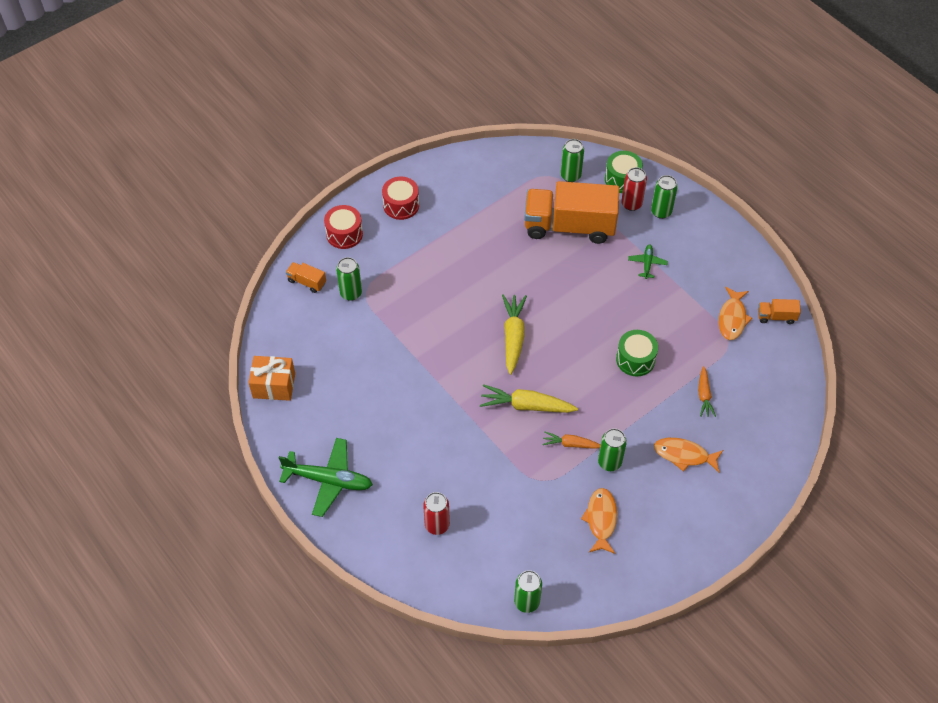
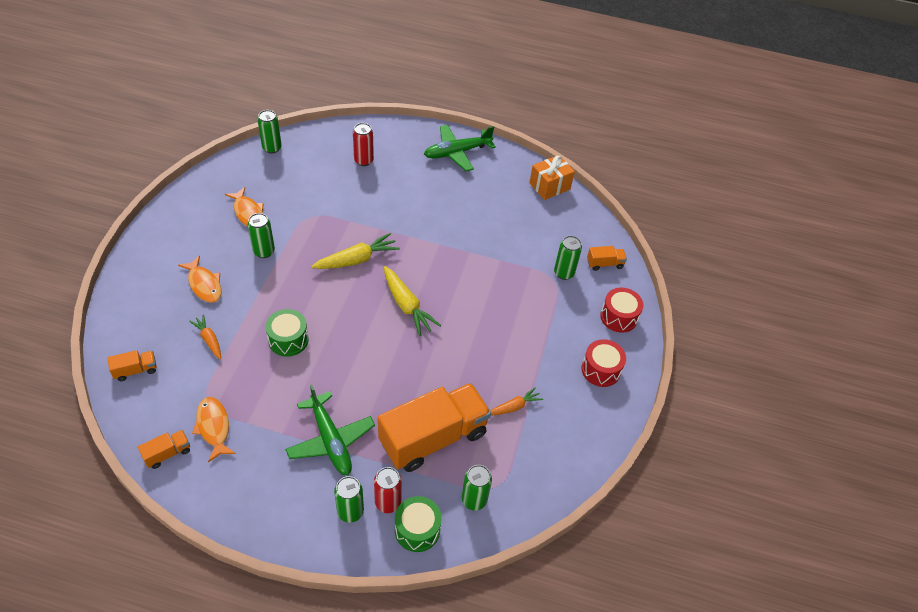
camera: 140 degrees right, 5 degrees down
orange carrot [542,431,601,449] -> orange carrot moved to [490,387,543,415]
green plane [628,244,668,279] -> green plane [285,385,375,475], size x2.00
orange fish [654,438,723,472] -> orange fish turned 75 degrees clockwise [178,255,222,303]
none -> orange truck [108,350,157,381]

